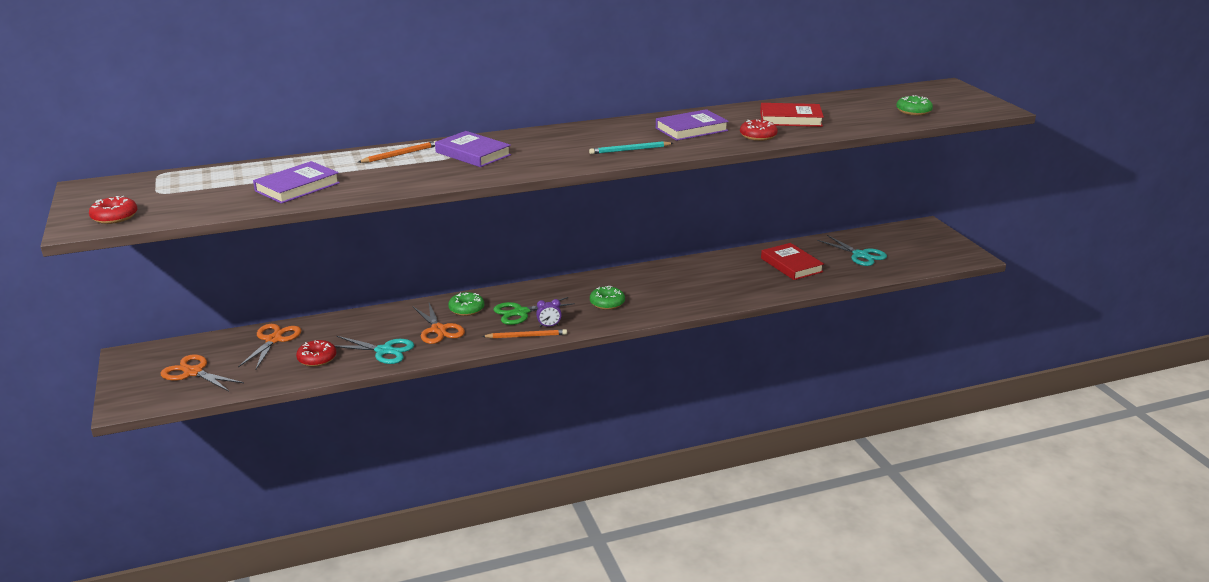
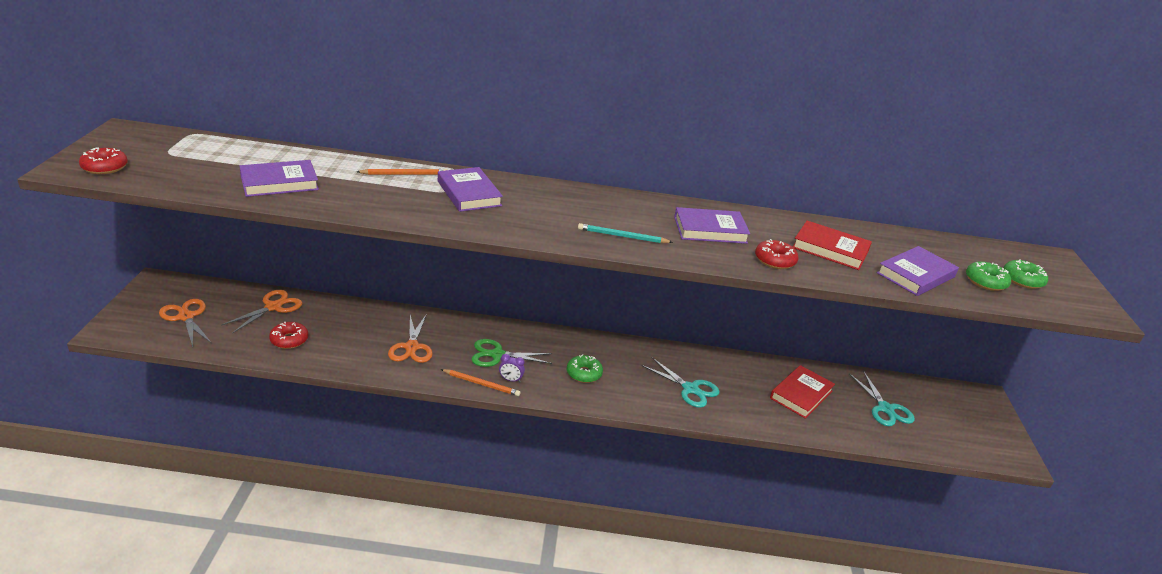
camera: 20 degrees right, 5 degrees up
turquoise scissors [334,336,414,364] -> turquoise scissors moved to [642,358,720,408]
green donut [448,292,484,316] -> green donut moved to [1003,259,1048,289]
red book [761,243,824,280] -> red book turned 45 degrees clockwise [770,365,835,419]
none -> purple book [877,246,959,296]

